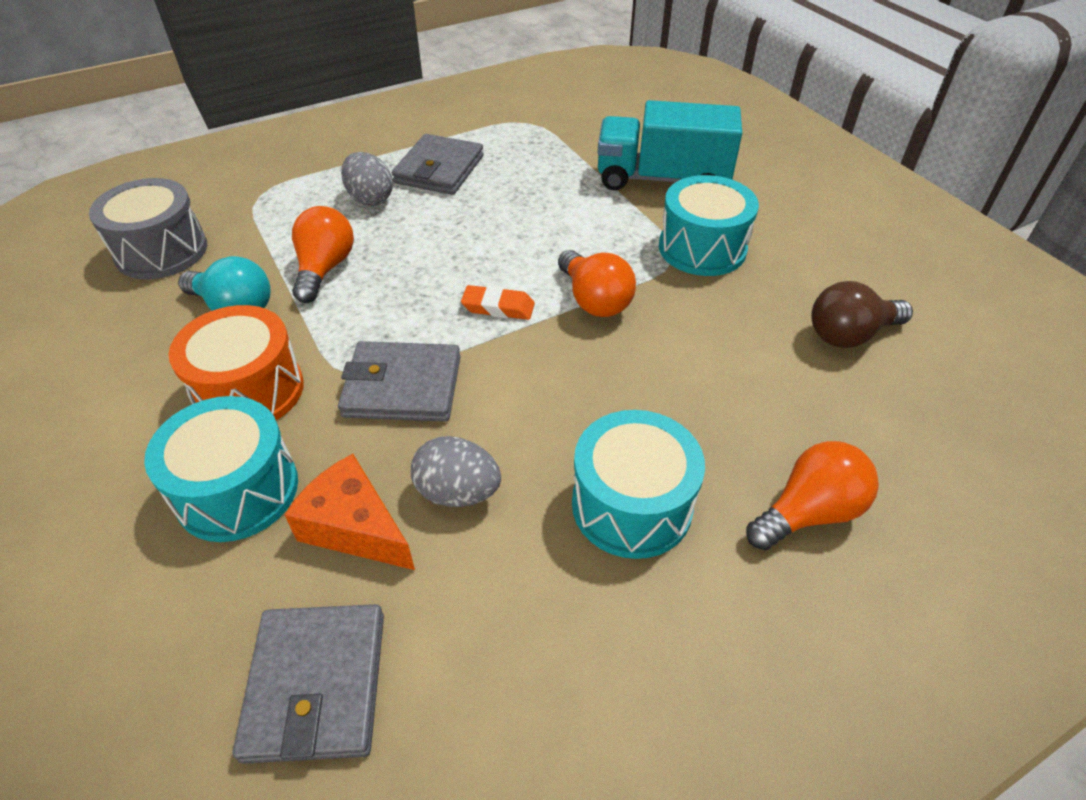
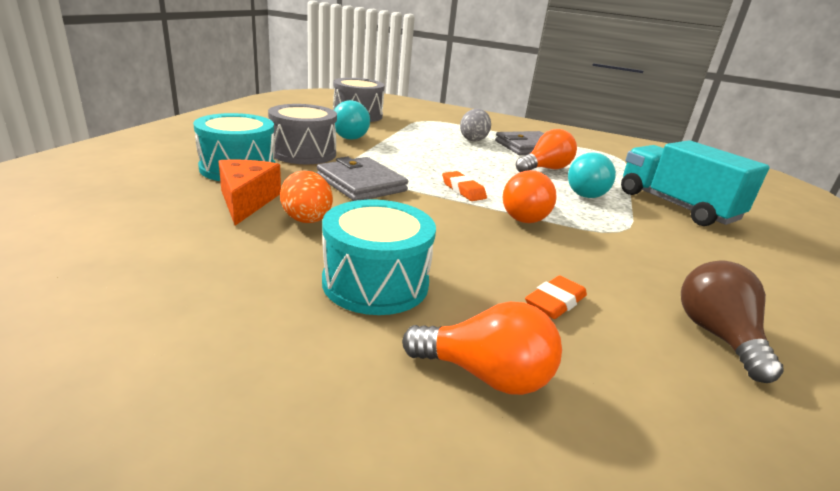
camera: 45 degrees right, 20 degrees down
orange drum [169,305,304,420] -> grey drum [268,104,337,164]
grey wallet [232,604,384,764] -> none
orange light bulb [292,206,354,303] -> orange light bulb moved to [516,129,577,172]
grey egg [411,436,501,507] -> orange egg [280,171,333,223]
turquoise drum [659,175,759,276] -> none
brown light bulb [811,281,913,348] -> brown light bulb turned 60 degrees clockwise [681,261,784,383]
none -> orange eraser [525,275,587,319]
none -> turquoise light bulb [568,152,616,198]

